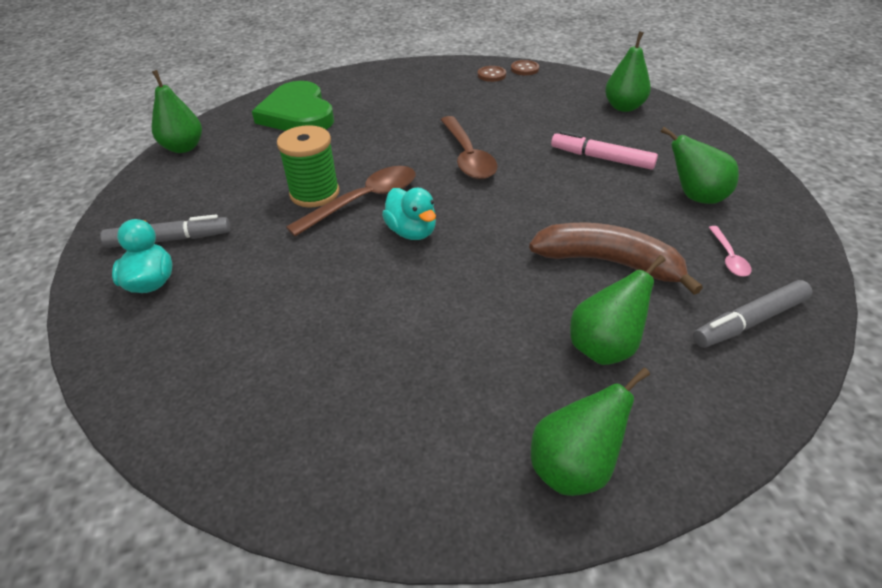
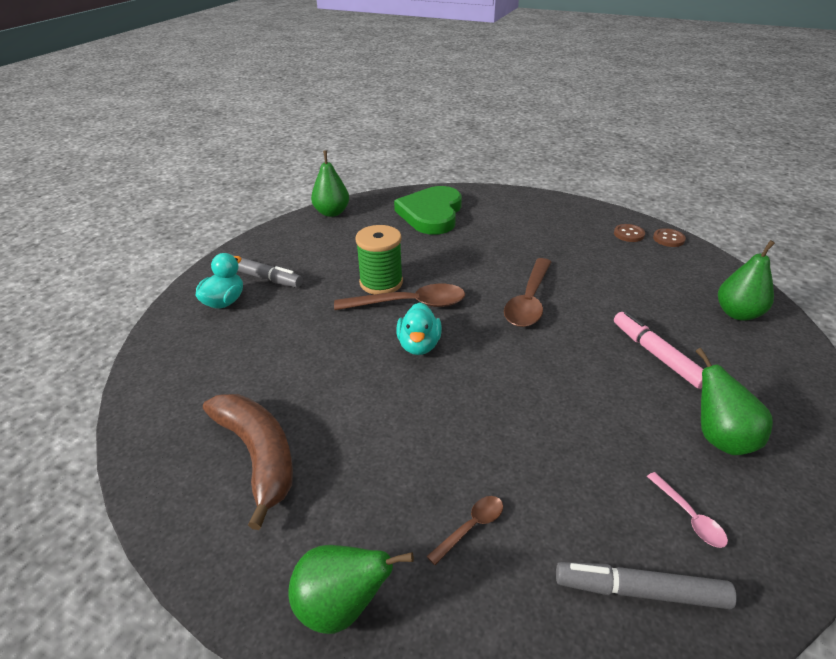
camera: 35 degrees right, 5 degrees down
brown banana [529,222,703,295] -> brown banana moved to [203,394,293,530]
green pear [570,255,665,365] -> brown spoon [426,496,503,565]
pink spoon [708,226,752,277] -> pink spoon turned 60 degrees counterclockwise [647,472,728,548]

